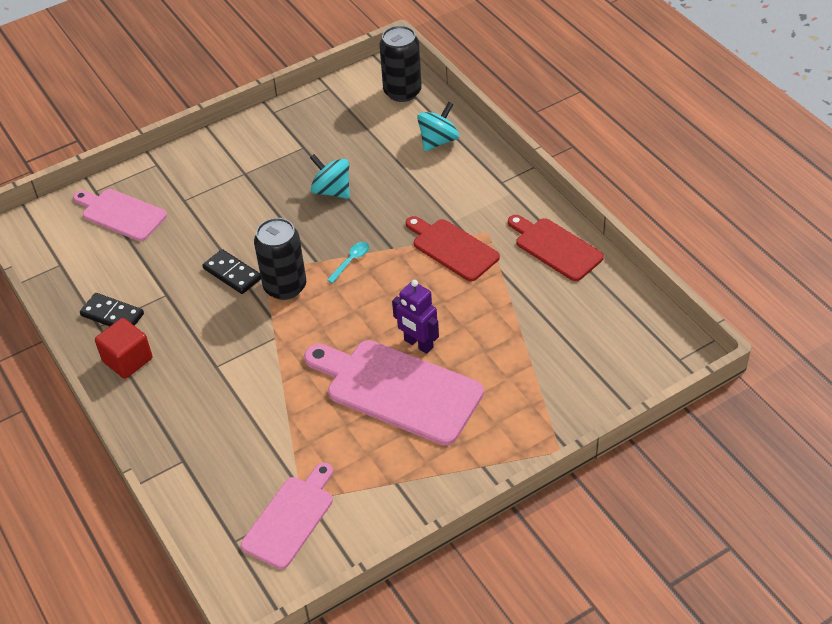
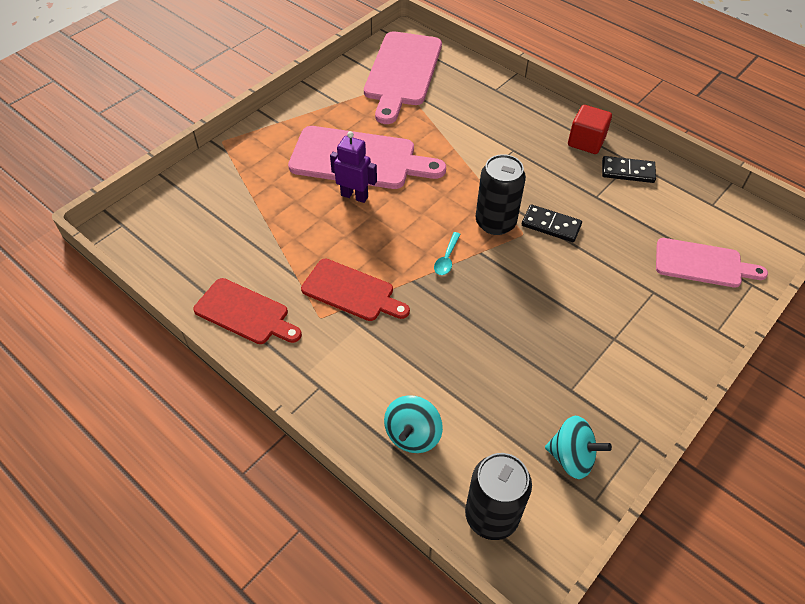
camera: 160 degrees right, 5 degrees up
pink cutting board [241,462,333,569] -> pink cutting board [364,31,442,124], size x1.60
turquoise spinning top [310,154,350,199] -> turquoise spinning top moved to [545,416,612,479]

